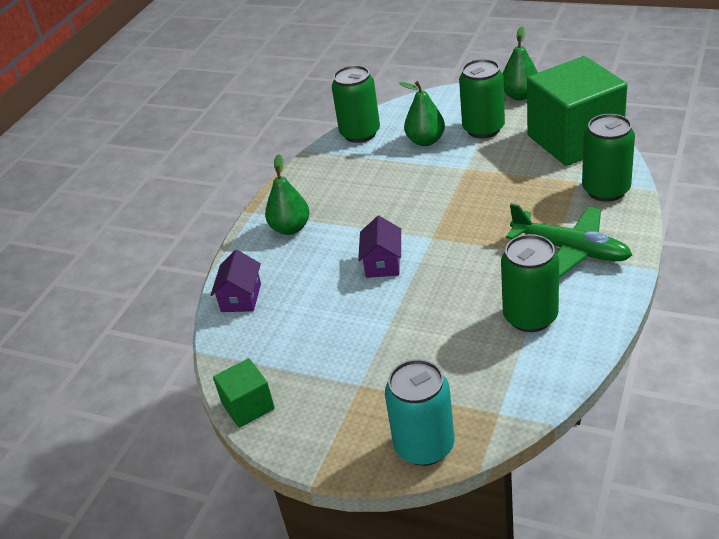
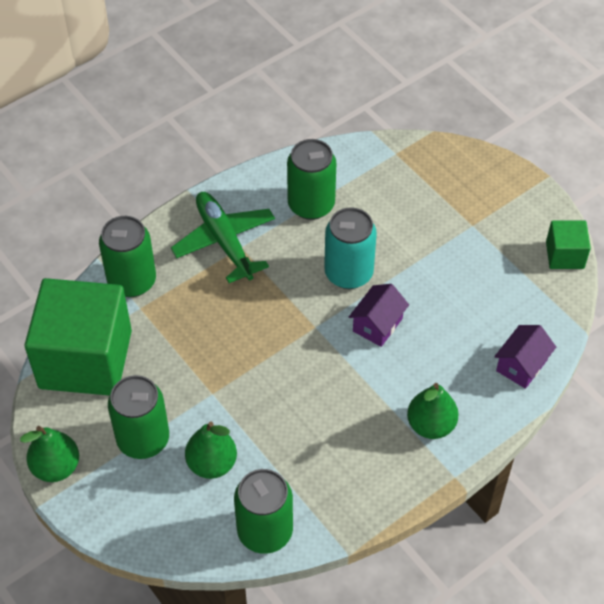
camera: 155 degrees left, 15 degrees up
turquoise can [385,359,454,466] -> turquoise can moved to [324,207,377,289]

